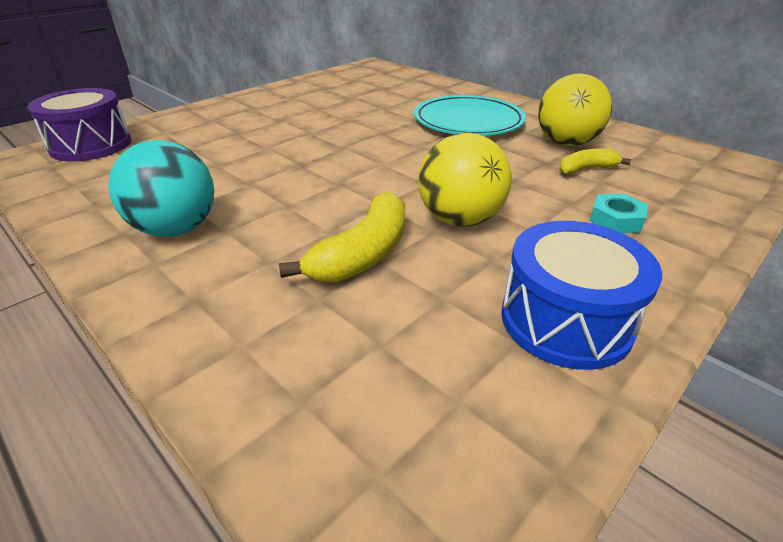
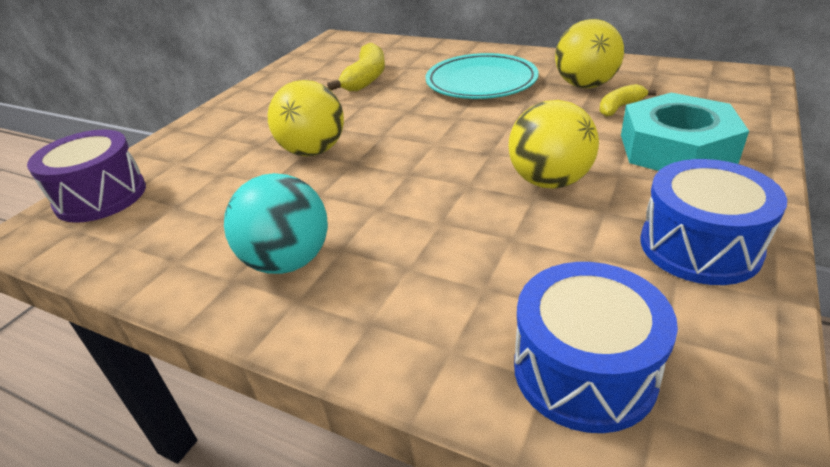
camera: 15 degrees left, 0 degrees up
yellow banana [279,192,405,282] -> yellow banana moved to [327,43,385,91]
turquoise nut [590,194,648,233] -> turquoise nut [621,93,749,171], size x2.29
none -> yellow ball [267,80,344,156]
none -> blue drum [514,262,678,433]

